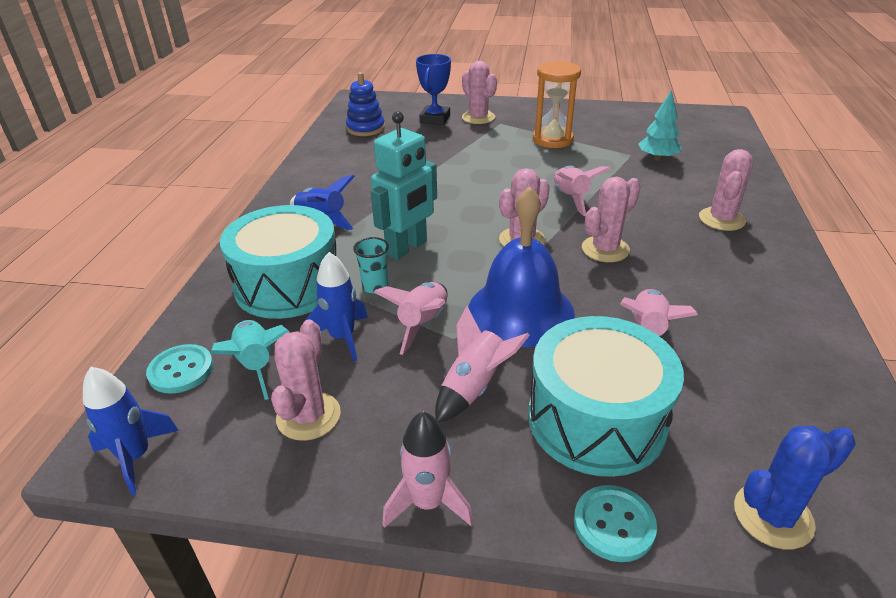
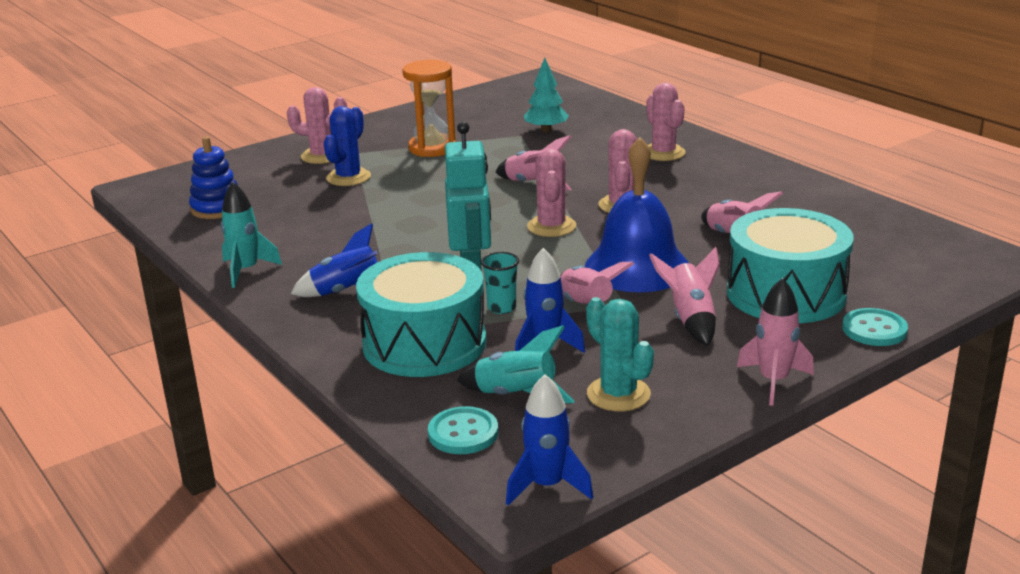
camera: 45 degrees left, 10 degrees down
pink cactus [271,319,341,441] -> turquoise cactus [586,297,654,411]
blue trophy [416,54,451,125] -> none
blue cactus [734,426,856,549] -> blue cactus moved to [324,106,371,186]
none -> turquoise rocket [221,182,282,288]

